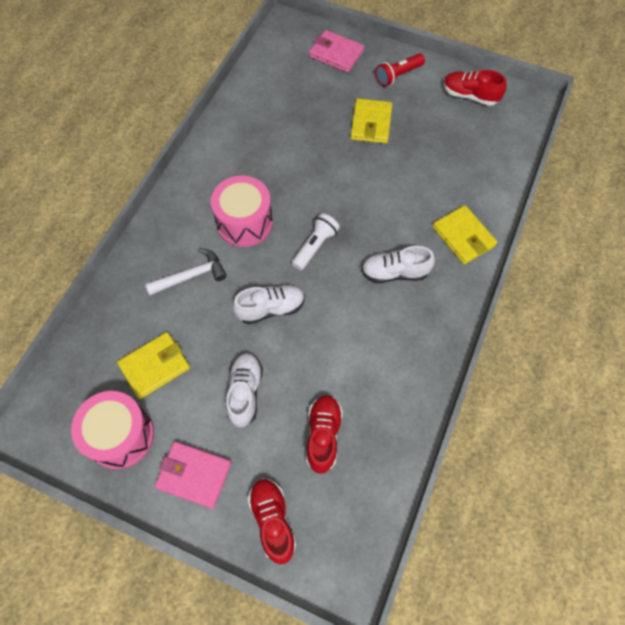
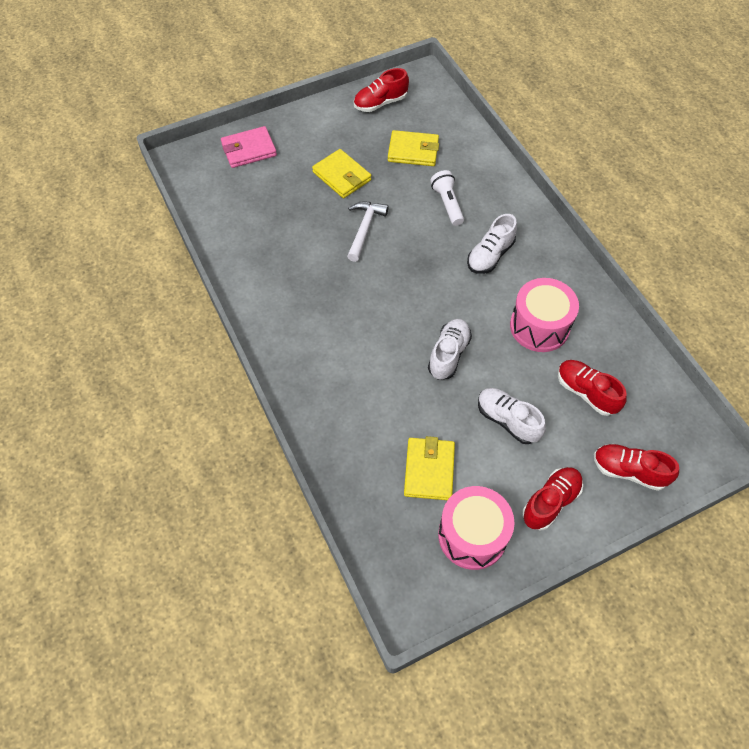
camera: 50 degrees left, 5 degrees down
white hammer [145,248,227,296] -> white hammer moved to [347,201,389,262]
pink wallet [155,441,231,509] -> red shoe [522,467,583,531]
pink drum [211,176,273,247] -> pink drum moved to [510,278,579,352]
white flashlight [292,213,340,270] -> white flashlight moved to [430,170,464,226]
red flashlight [375,53,425,87] -> none
yellow wallet [433,205,497,264] -> yellow wallet moved to [388,130,439,166]

